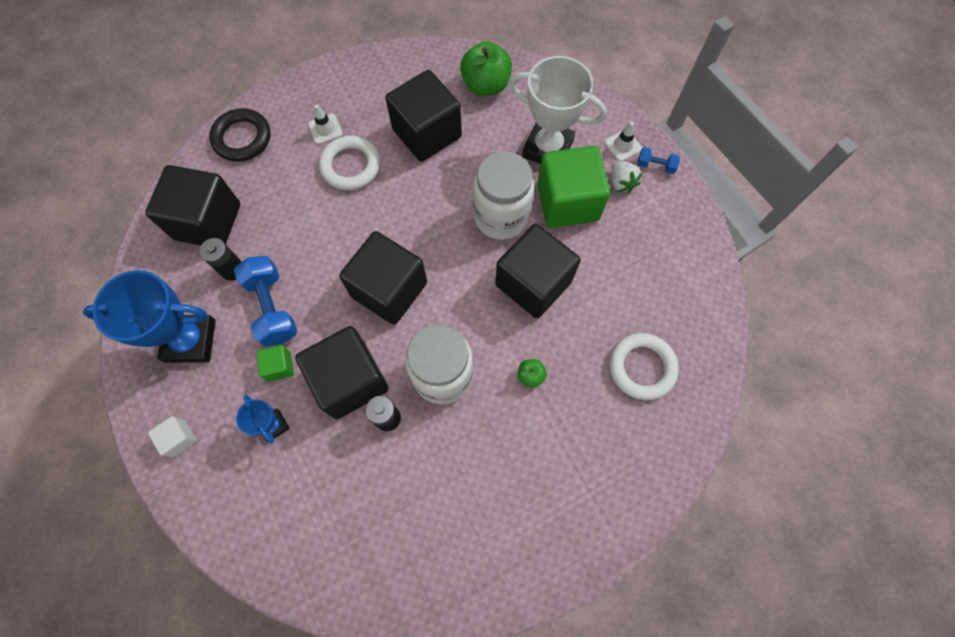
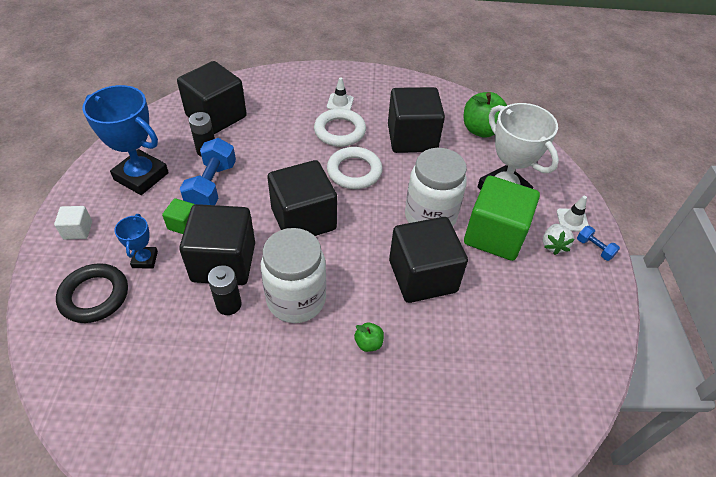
camera: 30 degrees right, 20 degrees down
black ring [209,108,270,162] -> black ring moved to [56,263,128,323]
white ring [609,333,679,400] -> white ring moved to [327,147,382,189]

